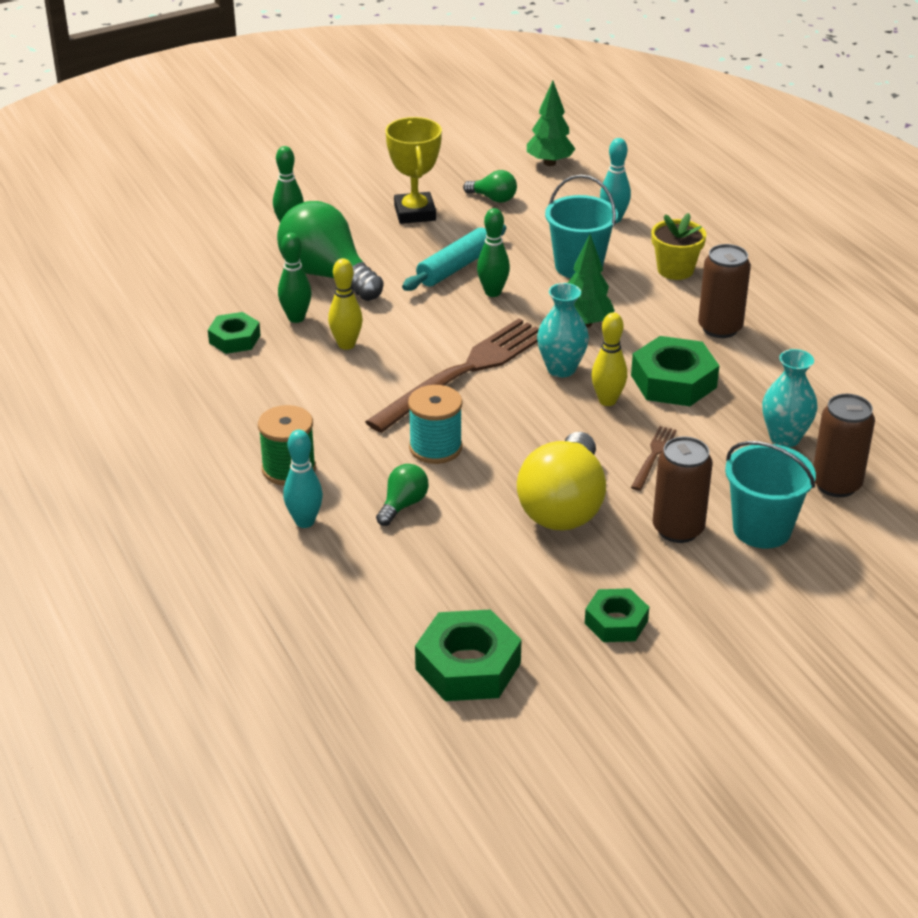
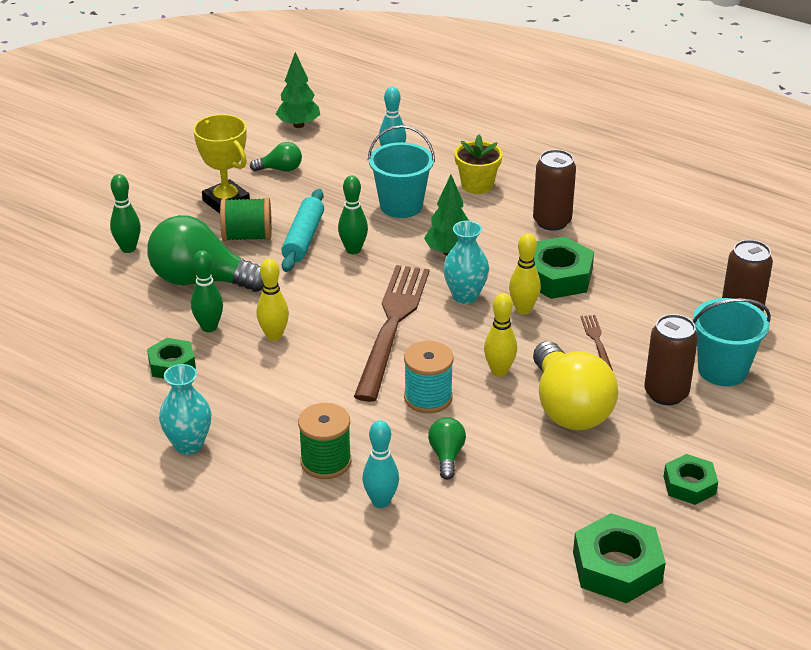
camera: 30 degrees left, 0 degrees up
turquoise vase [762,349,818,447] -> turquoise vase moved to [159,364,212,455]
none -> green spool [220,197,272,241]
none -> yellow bowling pin [484,293,517,377]

